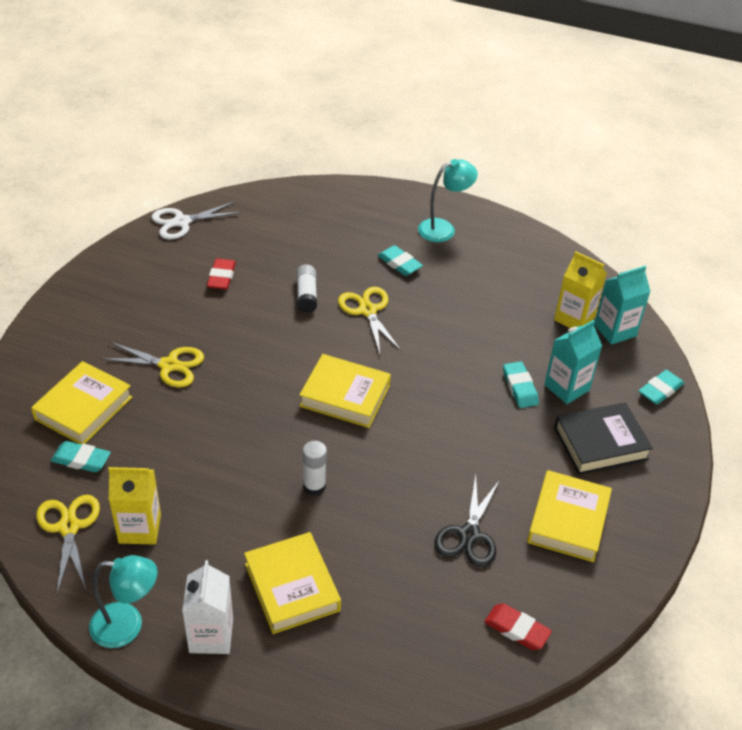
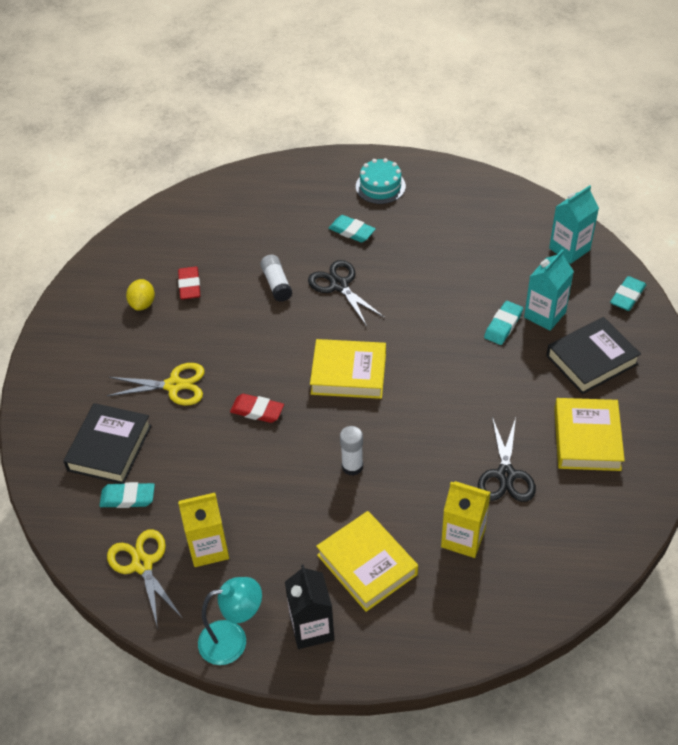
camera: 10 degrees left, 5 degrees up
yellow book [31,361,132,444] -> black book [63,403,152,484]
white scissors [151,201,242,240] -> none
white carton [182,560,233,654] -> black carton [285,564,334,649]
yellow scissors [338,287,401,354] -> black scissors [308,260,385,326]
turquoise lamp [418,159,478,242] -> turquoise cake [356,158,406,204]
red eraser [484,603,552,650] -> red eraser moved to [230,394,284,423]
turquoise eraser [503,361,539,408] -> turquoise eraser turned 60 degrees clockwise [484,301,523,345]
yellow carton [554,251,607,328] -> yellow carton moved to [441,481,491,558]
none -> yellow lemon [126,279,155,311]

